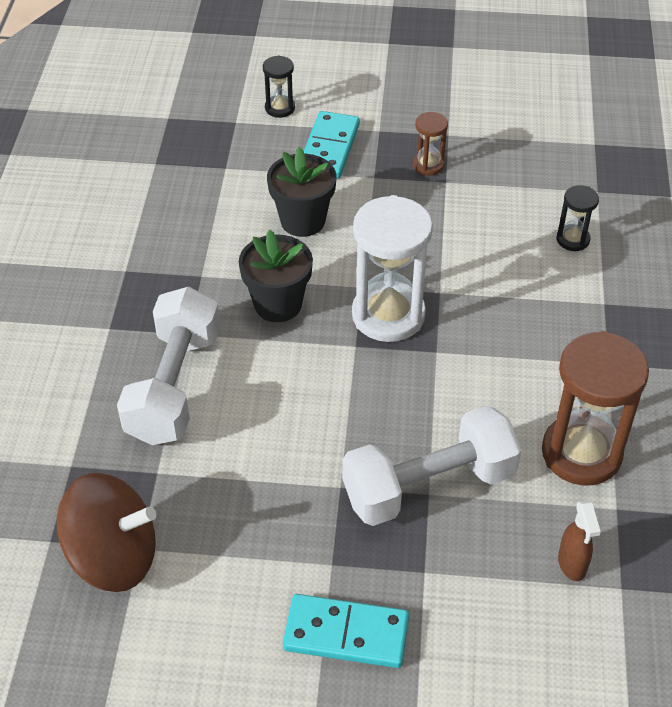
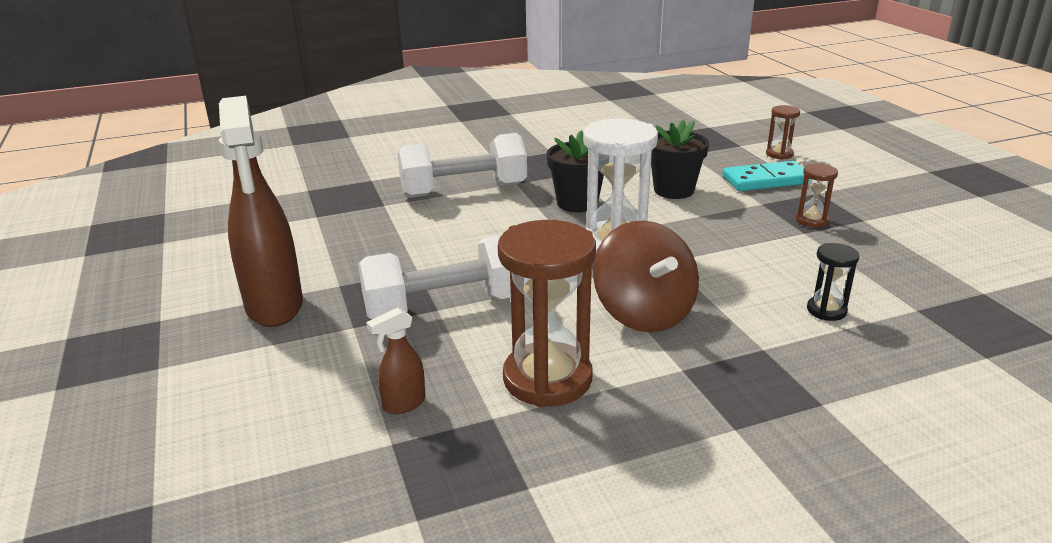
camera: 65 degrees right, 20 degrees down
brown spinning top [57,473,156,592] -> brown spinning top moved to [593,221,699,332]
black hourglass [263,55,295,118] -> brown hourglass [766,105,800,160]
turquoise domino [283,594,409,668] -> brown spray bottle [219,96,303,327]
white dumbbell [342,405,521,526] -> white dumbbell turned 60 degrees counterclockwise [358,235,511,319]

